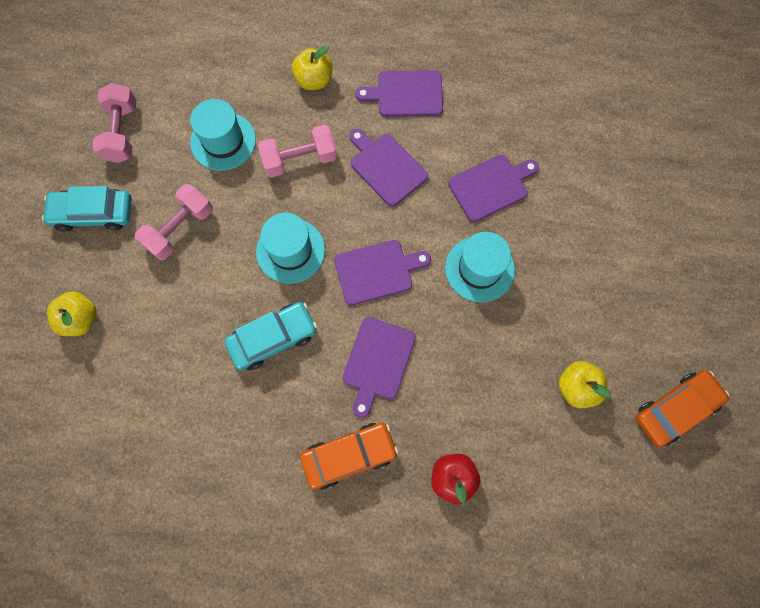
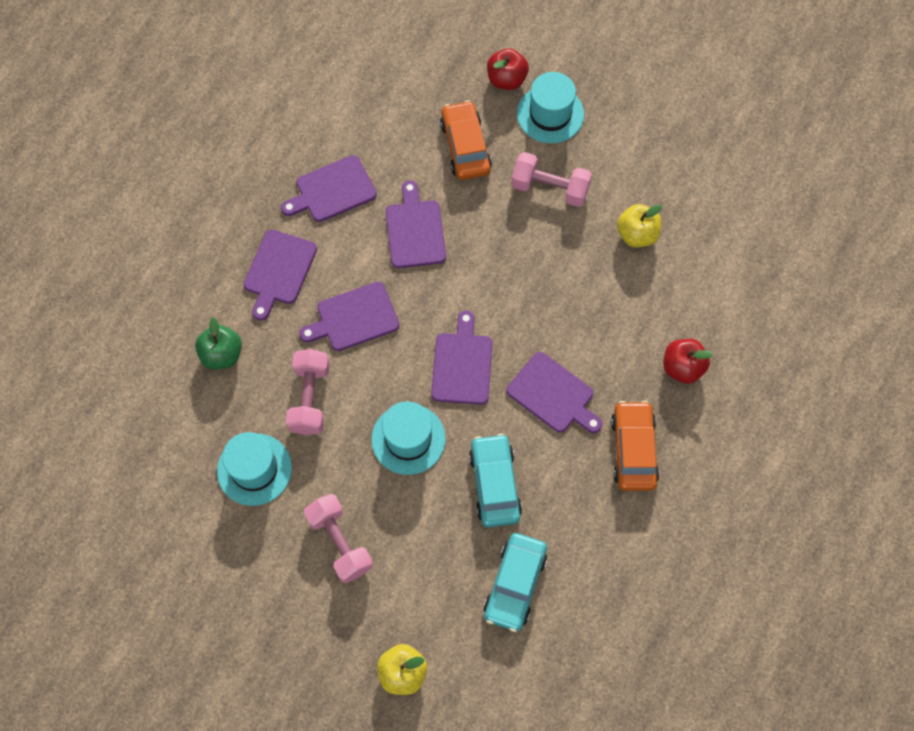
camera: 70 degrees left, 5 degrees down
turquoise car [42,186,132,232] -> turquoise car moved to [484,533,547,632]
pink dumbbell [92,83,136,163] -> pink dumbbell moved to [511,152,592,207]
yellow apple [292,46,333,90] -> green apple [195,317,242,370]
turquoise hat [445,232,515,302] -> turquoise hat moved to [517,72,584,143]
orange car [636,370,729,447] -> orange car moved to [440,100,492,180]
none -> purple cutting board [281,155,377,222]
none -> red apple [487,48,529,90]

